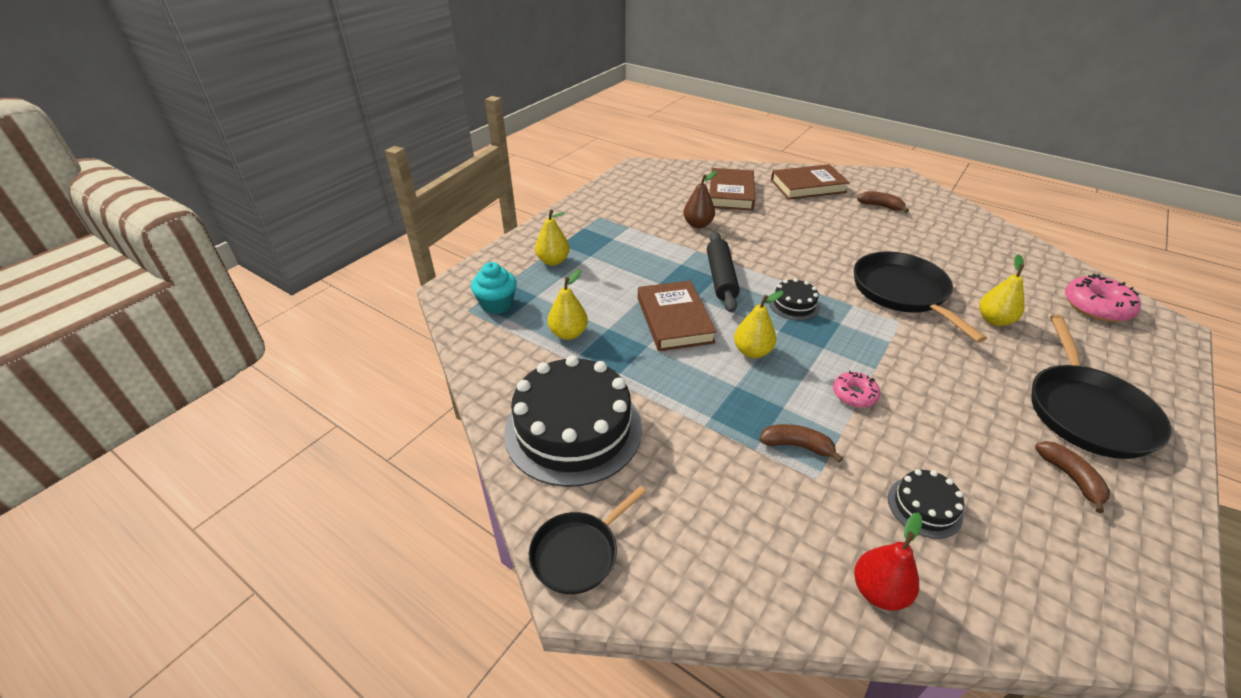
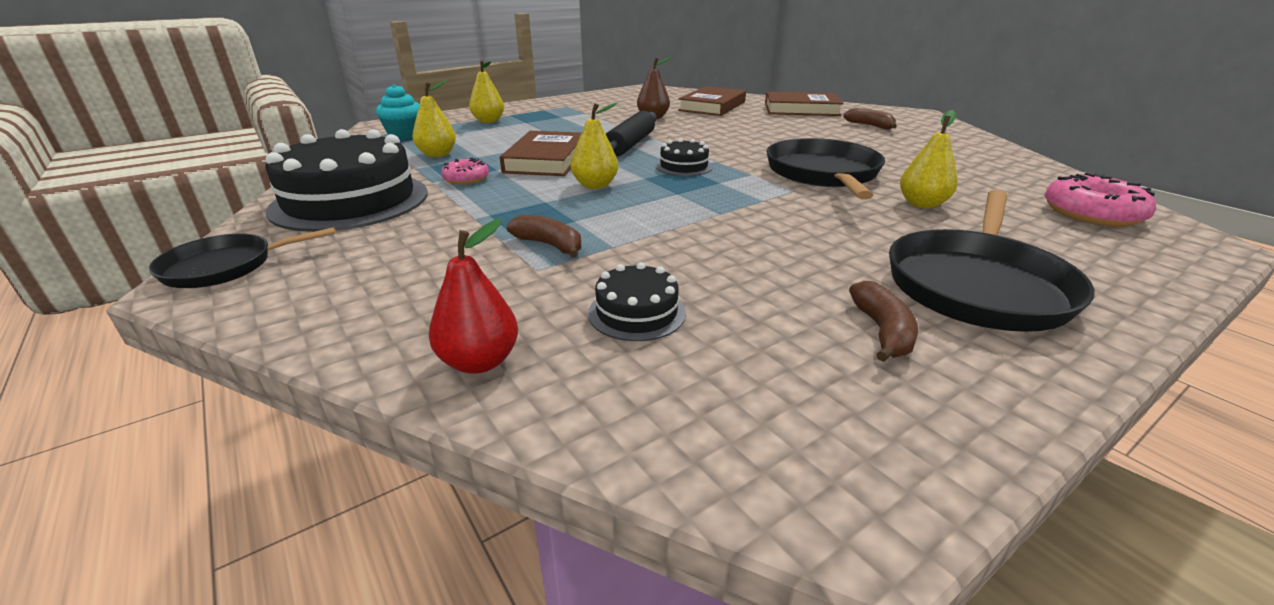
camera: 20 degrees right, 10 degrees down
pink donut [833,371,880,408] -> pink donut moved to [441,158,489,184]

